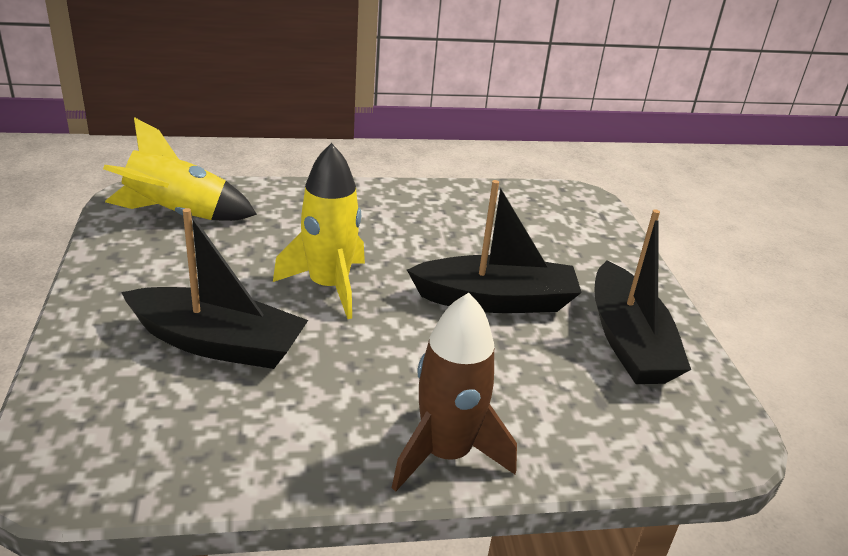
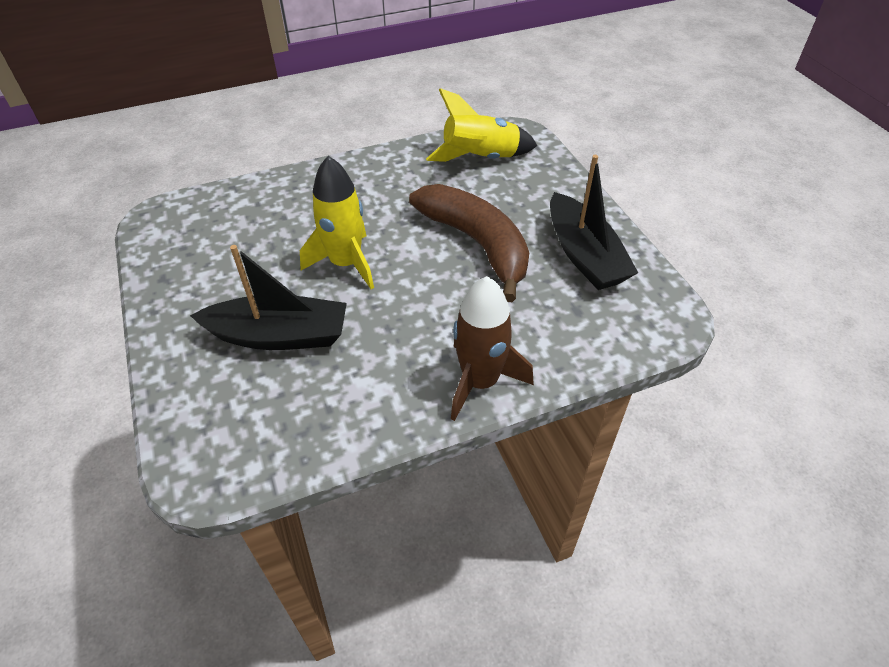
camera: 10 degrees left, 15 degrees up
yellow rocket [103,117,257,221] -> yellow rocket moved to [426,88,538,162]
black boat [407,180,582,313] -> brown banana [409,184,529,302]

